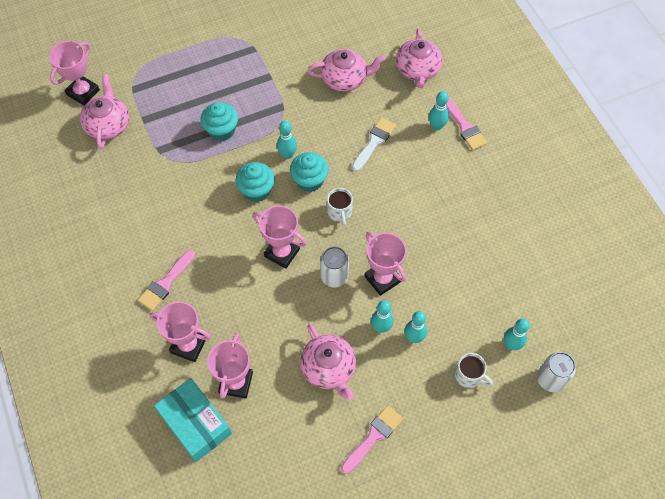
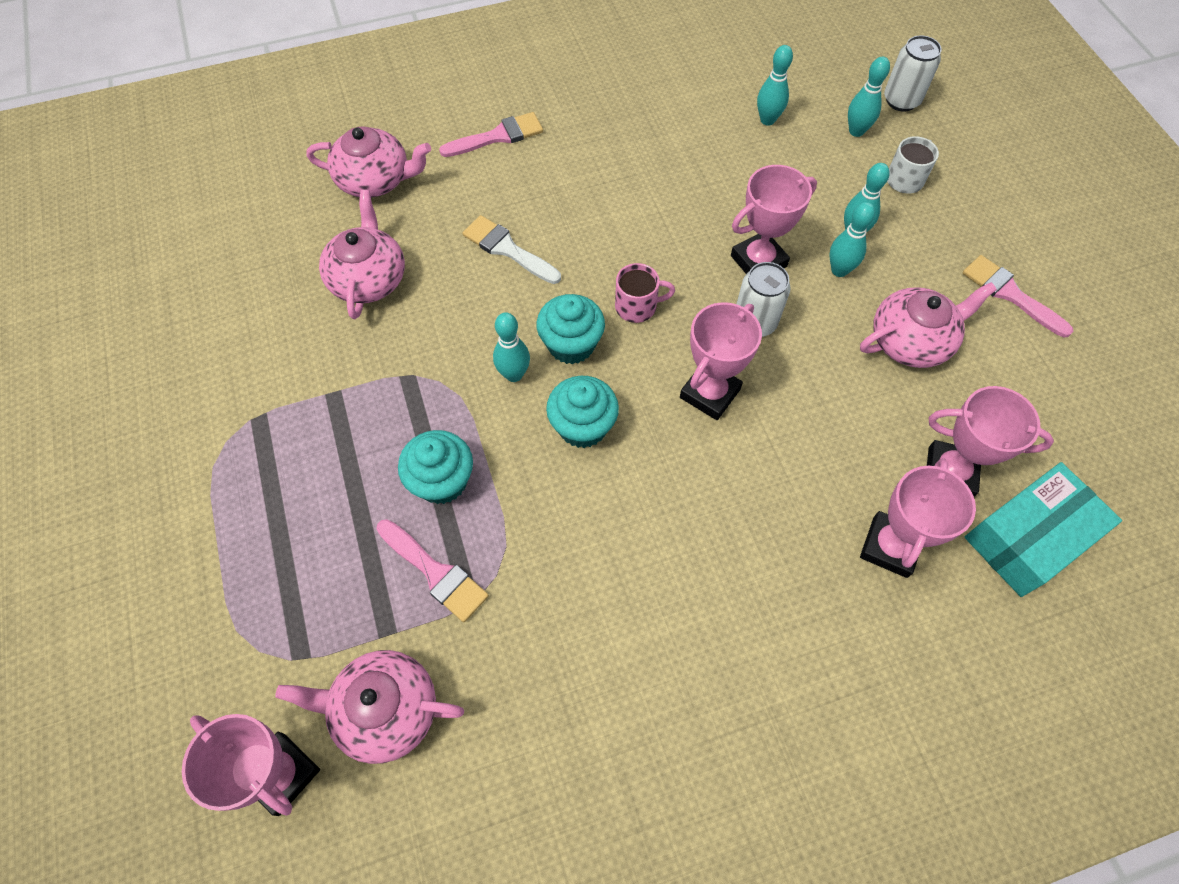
camera: 85 degrees left, 0 degrees up
pink brush [138,250,195,311] -> pink brush moved to [376,519,489,622]
white mug [327,188,353,226] -> pink mug [615,263,675,323]
turquoise bowling pin [429,91,449,131] -> turquoise bowling pin moved to [757,45,793,126]

